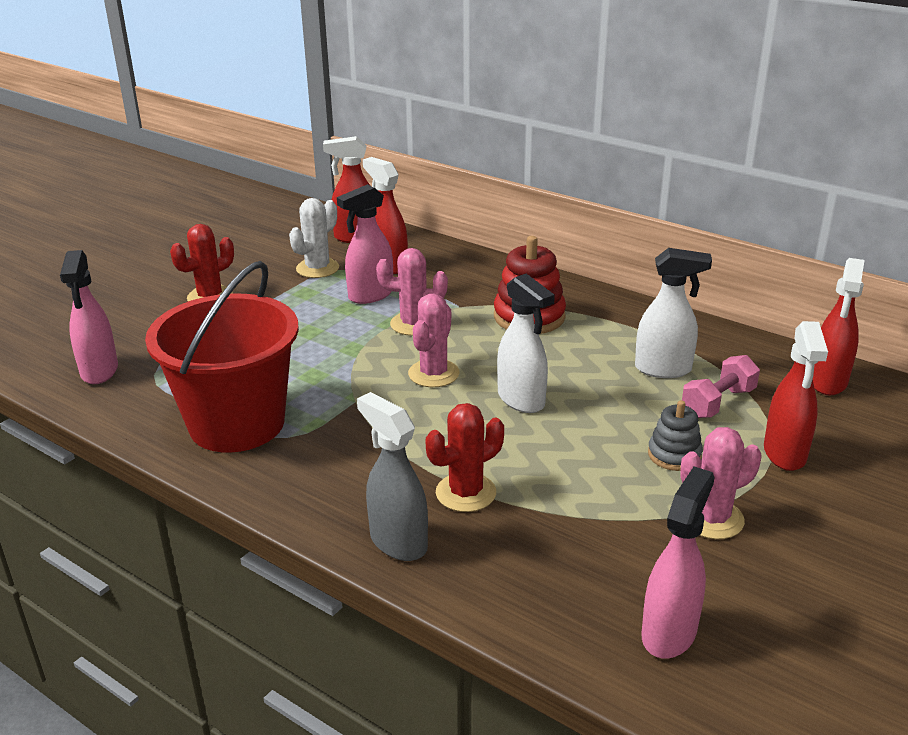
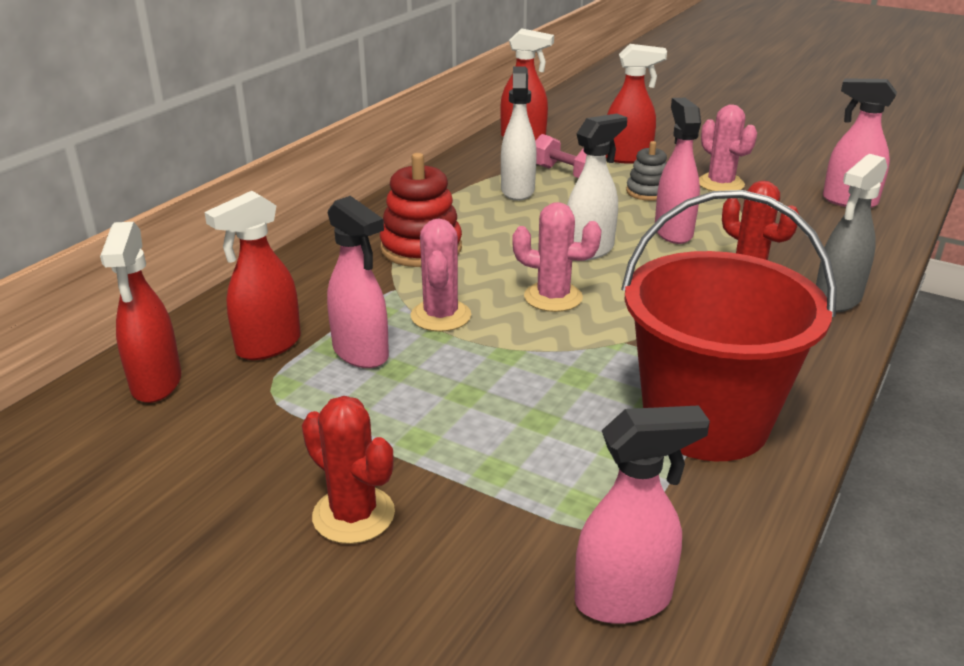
camera: 95 degrees left, 0 degrees up
white cactus [289,198,339,278] -> none
none -> pink spray bottle [655,98,701,244]

